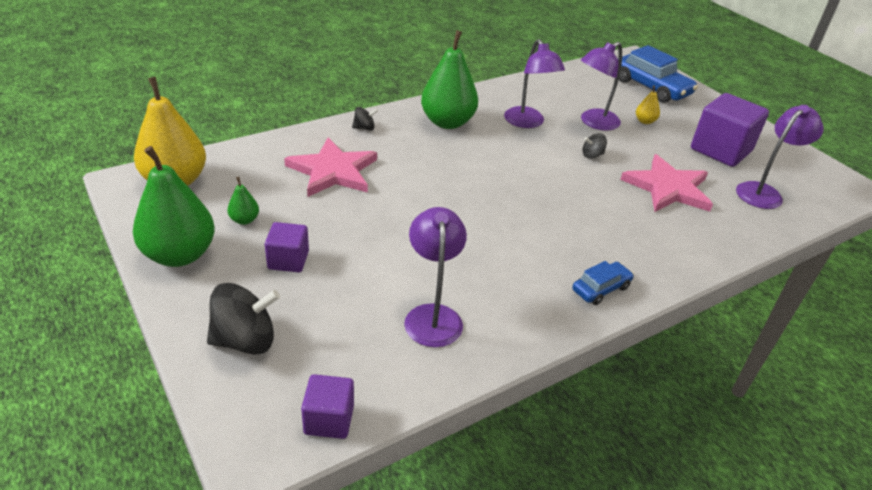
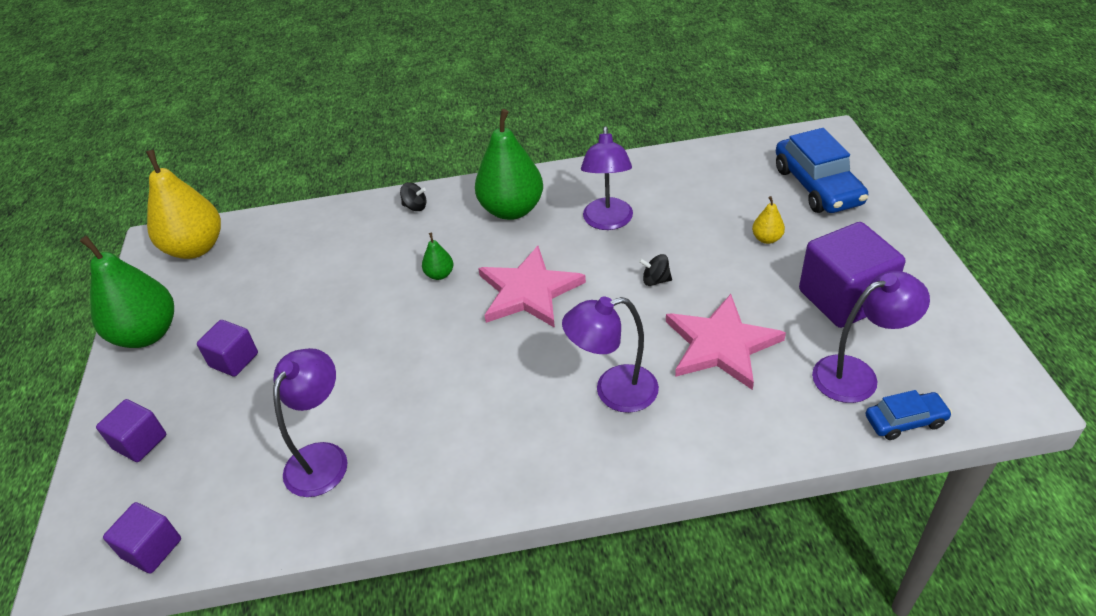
camera: 30 degrees right, 5 degrees up
black spinning top [207,283,280,355] -> purple cube [96,399,166,462]
green pear [227,177,259,225] -> green pear moved to [422,233,454,280]
pink star [284,138,377,197] -> pink star moved to [478,246,586,328]
blue car [572,261,634,305] -> blue car moved to [865,390,952,440]
purple lamp [581,42,622,131] -> purple lamp moved to [562,297,659,413]

